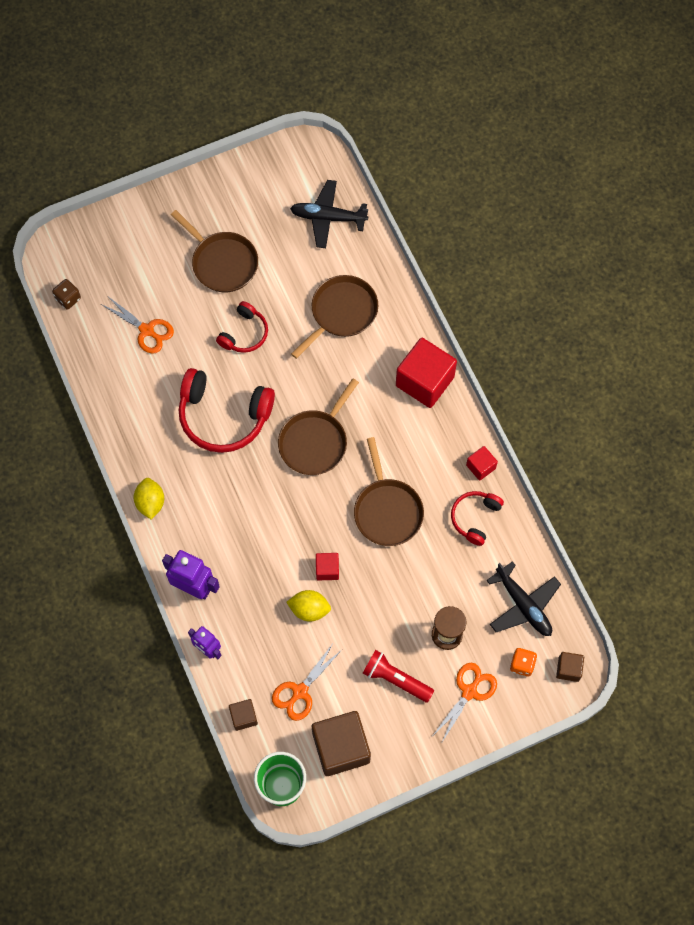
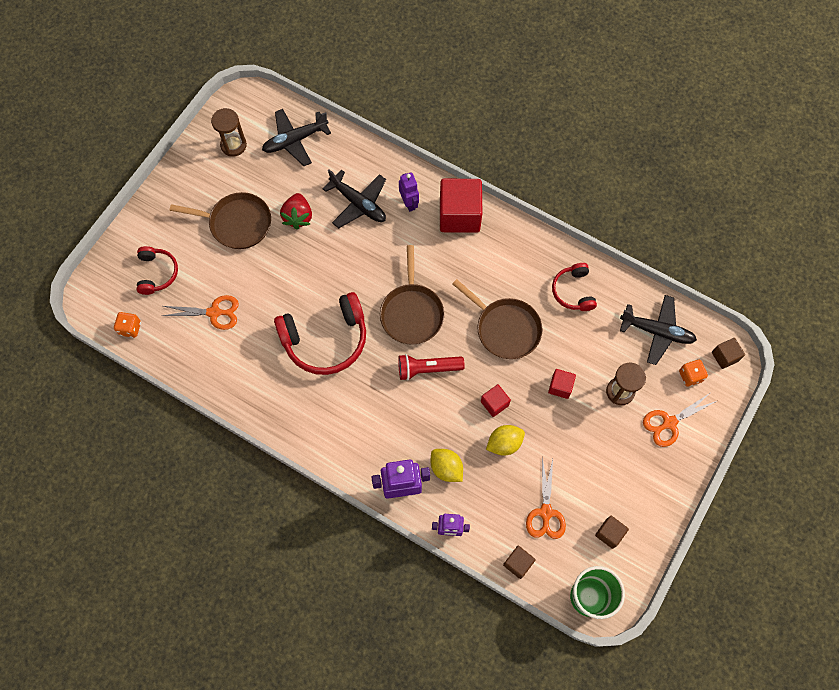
camera: 35 degrees left, 0 degrees up
brown dice [52,279,81,309] -> orange dice [114,312,141,338]
yellow lemon [134,478,164,519] -> yellow lemon moved to [431,449,463,482]
red headphones [216,301,268,353] -> red headphones moved to [137,246,178,295]
brown pan [291,275,378,359] -> black plane [323,170,386,228]
brown cube [312,711,371,776] -> brown cube [595,516,629,549], size x0.49
red flashlight [363,650,434,703] -> red flashlight moved to [398,354,465,380]
orange scissors [433,663,497,744] -> orange scissors turned 120 degrees counterclockwise [643,393,717,447]
red cube [466,446,498,481] -> red cube moved to [548,369,576,399]
none -> brown hourglass [211,108,247,157]
none -> red strawberry [280,193,312,230]
none -> purple robot [399,172,419,212]

